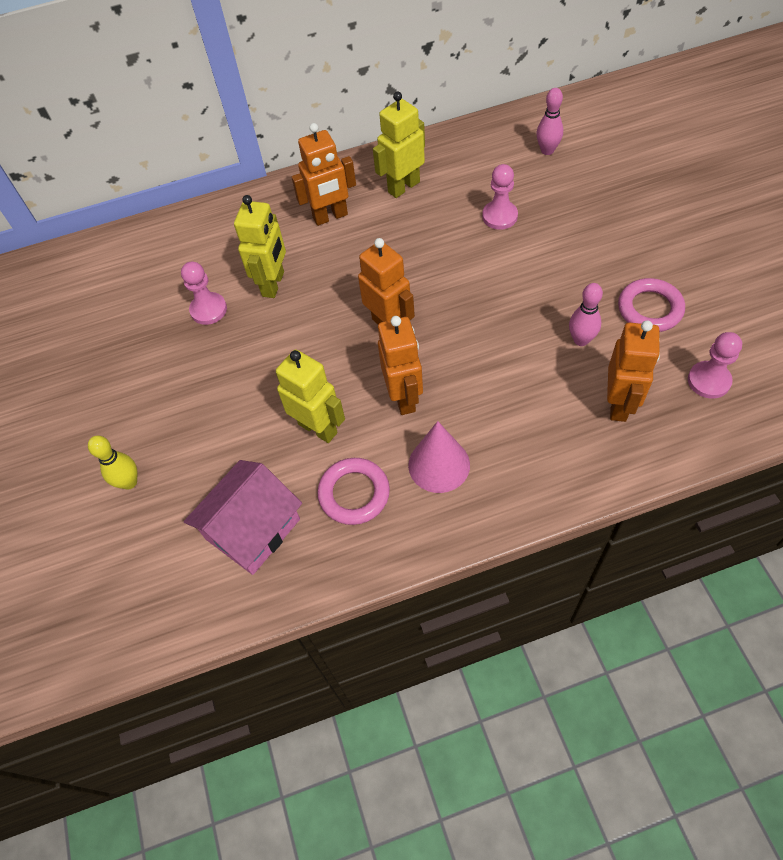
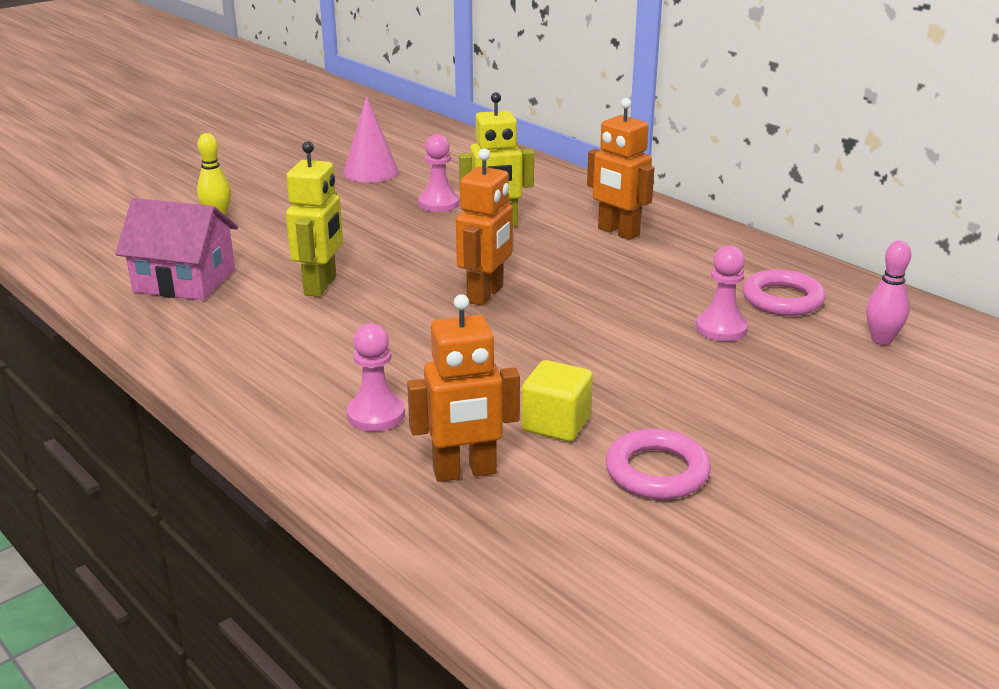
camera: 60 degrees right, 30 degrees down
pink ring [317,458,390,525] -> pink ring moved to [743,269,826,316]
yellow robot [373,92,425,198] -> none
orange robot [378,316,423,415] -> none
pink cone [408,421,470,493] -> pink cone moved to [343,96,399,182]
pink bowling pin [569,283,603,346] -> yellow cube [521,360,593,442]
pink pawn [688,332,742,399] -> pink pawn moved to [347,323,405,431]

